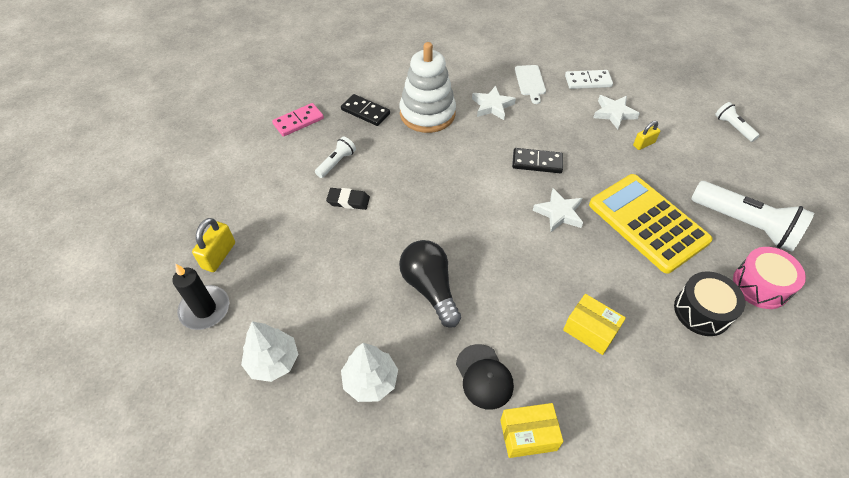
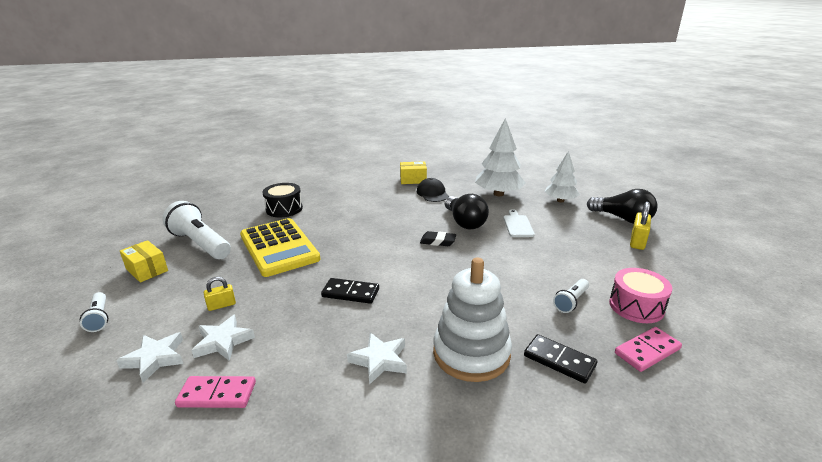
camera: 175 degrees left, 25 degrees down
black candle [172,264,229,330] -> black light bulb [587,189,657,224]
black eraser [326,188,370,210] -> black eraser moved to [420,231,456,246]
white tree [341,343,398,402] -> white tree [475,118,526,196], size x1.52
white cutting board [515,65,546,104] -> white cutting board moved to [504,209,535,237]
white star [533,188,583,232] -> white star moved to [116,332,183,383]
yellow box [563,294,626,355] -> yellow box moved to [120,240,168,283]
white domino [565,70,613,89] -> pink domino [175,376,256,408]
pink drum [733,247,806,309] -> pink drum moved to [609,268,672,323]

